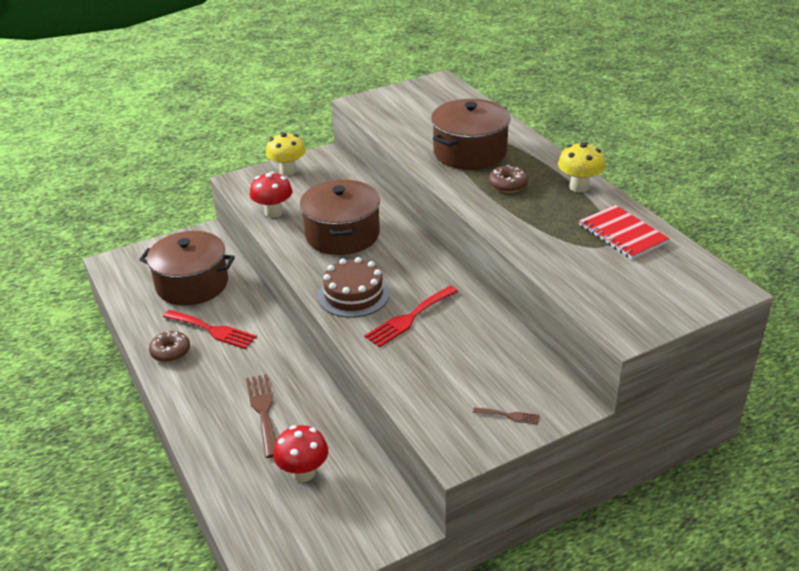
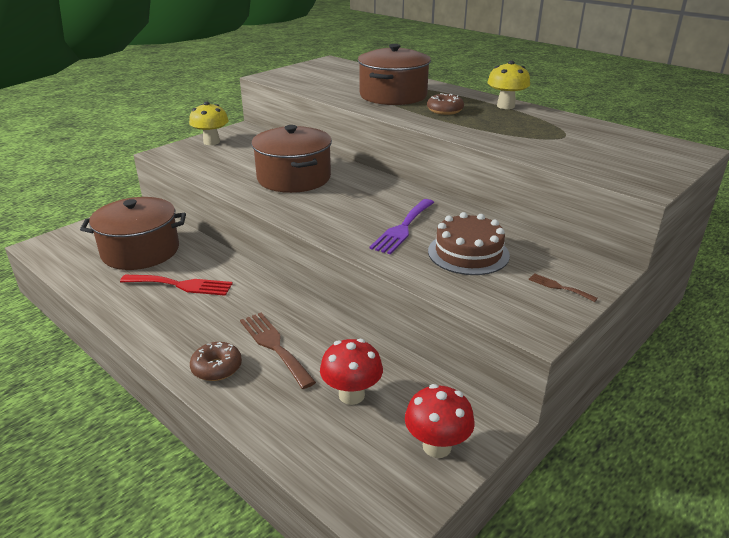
camera: 20 degrees left, 5 degrees down
brown donut [149,331,190,362] -> brown donut moved to [190,342,242,381]
red mushroom [250,172,293,218] -> red mushroom moved to [405,384,475,458]
brown cake [318,257,390,318] -> brown cake moved to [428,212,510,275]
red fork [364,286,458,347] -> purple fork [369,199,434,254]
brown fork [473,407,539,424] -> brown fork turned 135 degrees counterclockwise [528,273,598,302]
red notebook [579,205,670,260] -> none

